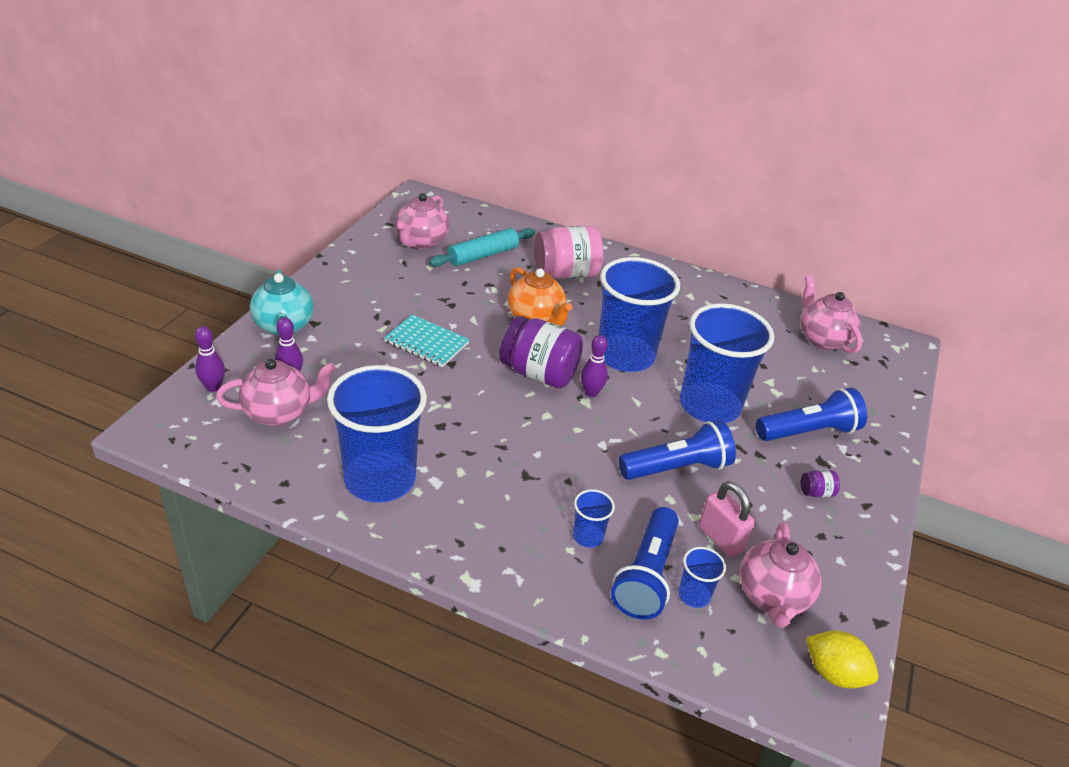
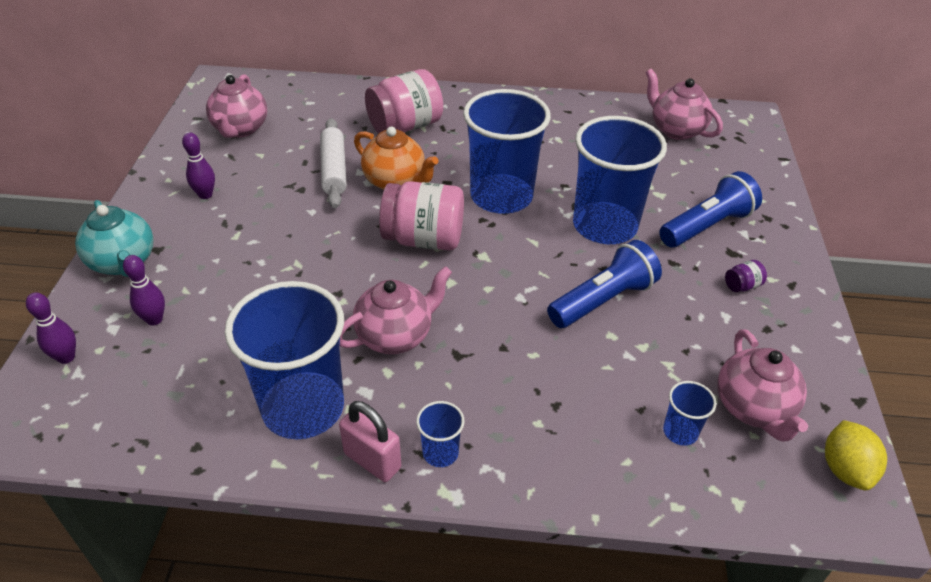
camera: 15 degrees left, 5 degrees up
pink teapot [216,359,336,426] -> pink teapot moved to [340,266,452,354]
turquoise notebook [384,314,470,367] -> none
turquoise rolling pin [429,228,535,267] -> none
purple jar [499,316,583,388] -> pink jar [379,181,464,250]
blue cup [573,489,615,548] -> blue cup moved to [416,401,465,467]
purple bowling pin [581,335,608,397] -> purple bowling pin moved to [182,132,215,199]
blue flashlight [611,507,679,619] -> none
pink padlock [699,481,755,557] -> pink padlock moved to [339,401,401,482]
yellow lemon [806,631,879,689] -> yellow lemon turned 75 degrees clockwise [825,420,887,490]
none -> white rolling pin [320,118,347,208]

